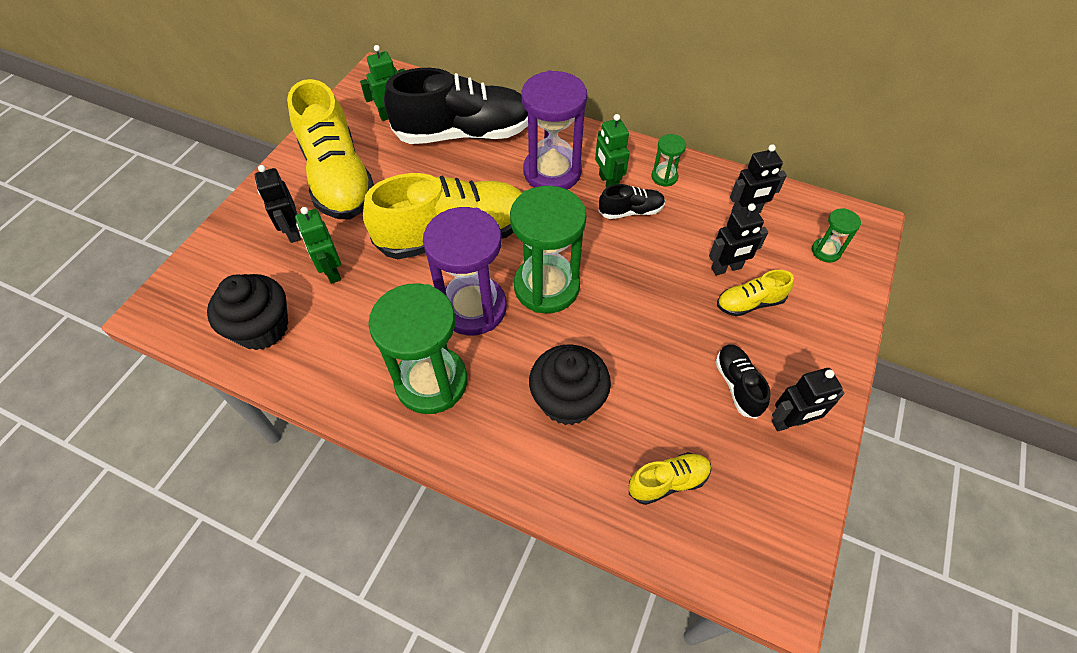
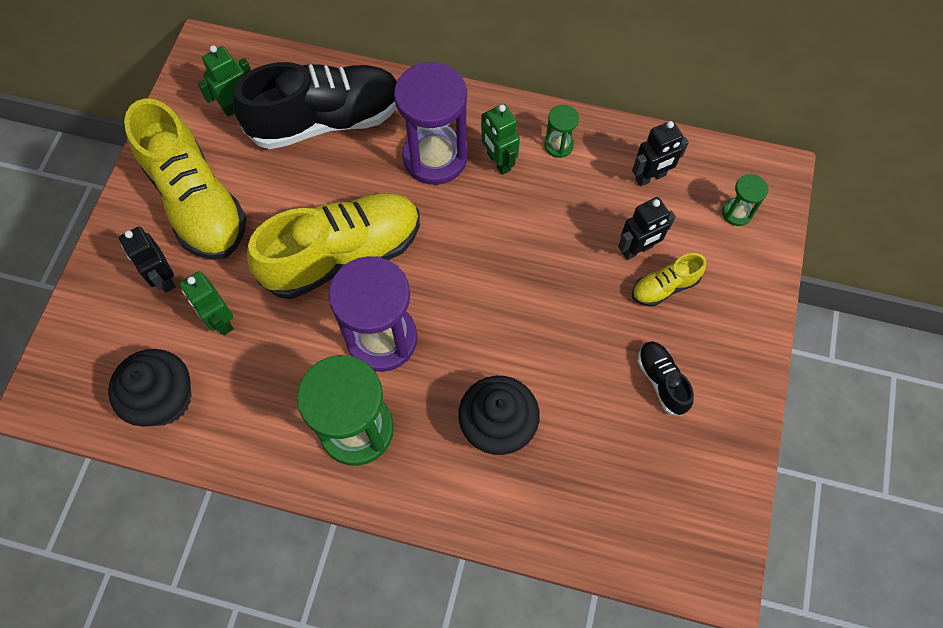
camera: 10 degrees left, 10 degrees up
green hourglass [510,186,586,314] -> none
black shoe [599,184,665,219] -> none
yellow shoe [629,452,711,505] -> none
black robot [772,368,844,431] -> none

